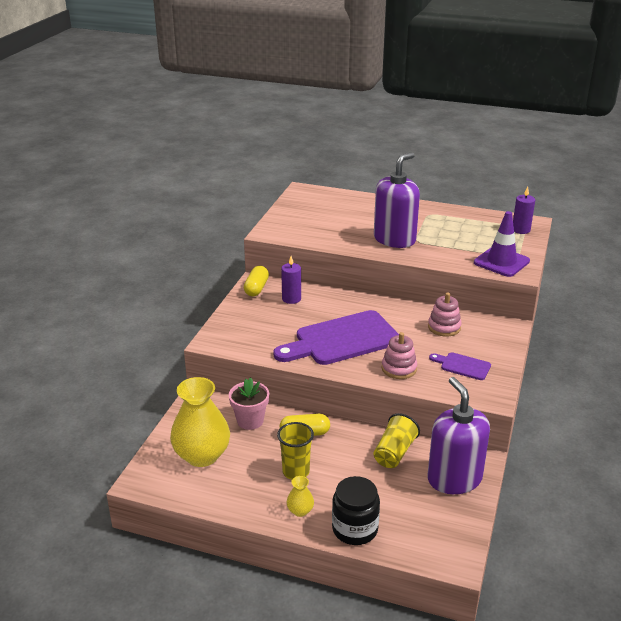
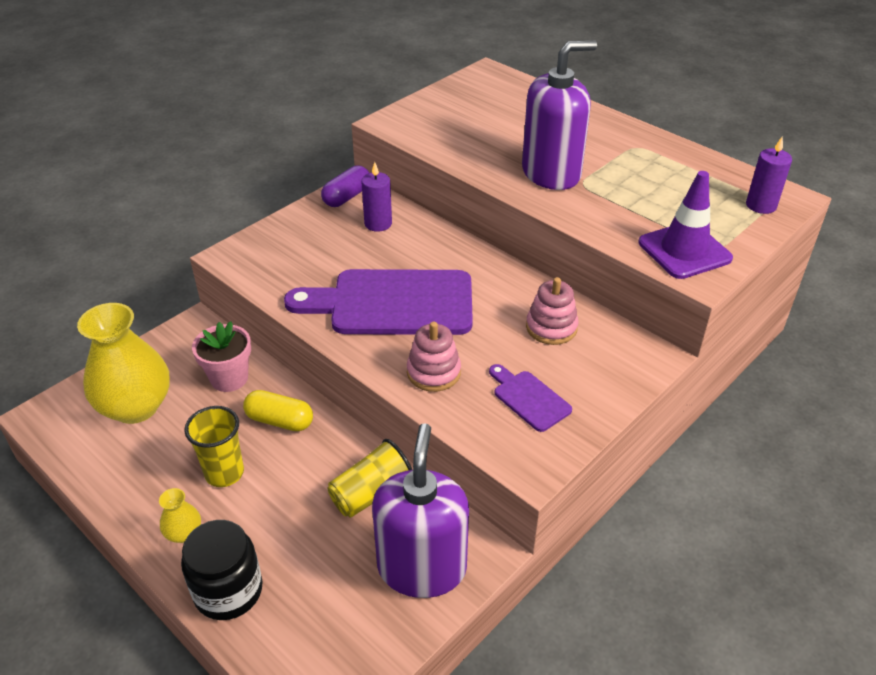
camera: 25 degrees right, 10 degrees up
yellow capsule [244,266,269,296] -> purple capsule [321,166,369,207]

